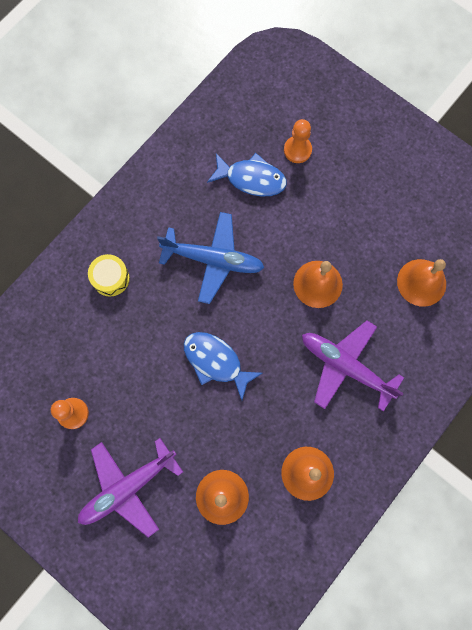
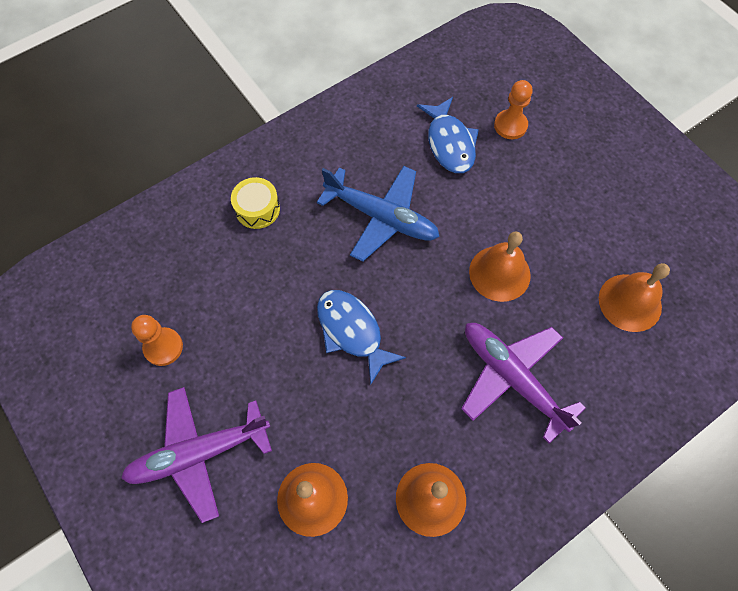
camera: 15 degrees right, 10 degrees down
blue fish [207,153,287,197] -> blue fish turned 45 degrees clockwise [417,97,479,173]

